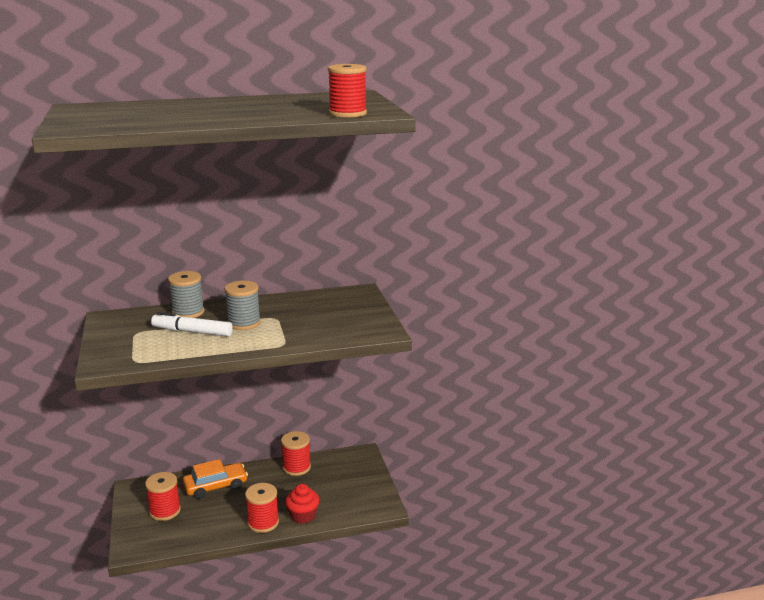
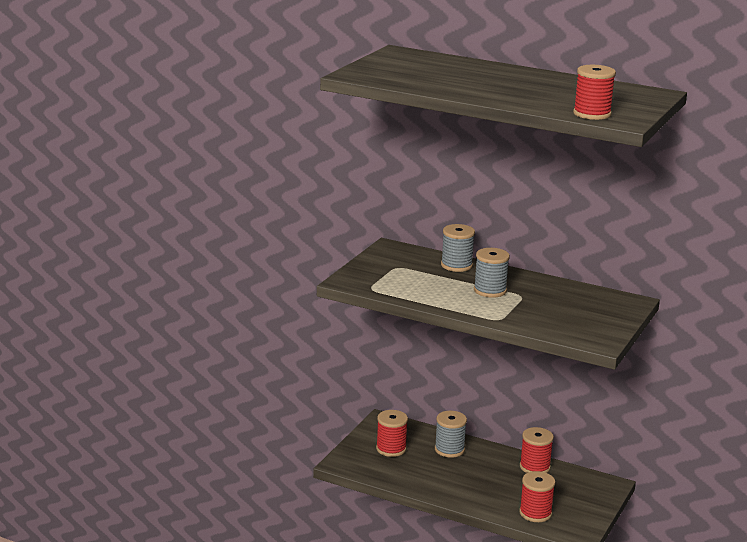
camera: 40 degrees right, 0 degrees up
white marker [151,312,233,337] -> none
orange car [183,459,248,499] -> grey spool [435,411,467,458]
red spool [245,483,279,533] -> red spool moved to [519,471,555,522]
red cupcake [285,484,320,524] -> none

